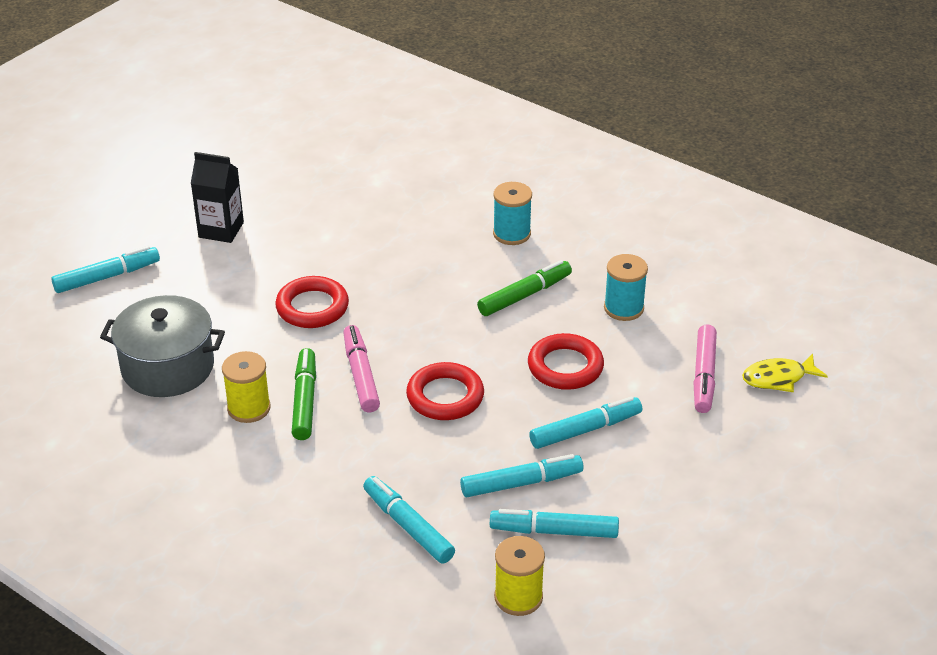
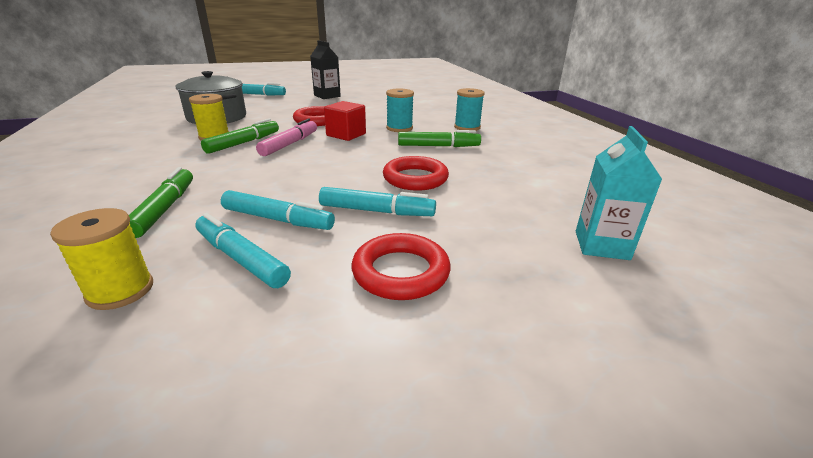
camera: 35 degrees right, 10 degrees down
turquoise marker [363,476,455,564] -> green marker [129,167,193,238]
red ring [406,362,484,420] -> red ring moved to [352,233,451,300]
turquoise spool [604,254,648,321] -> turquoise spool moved to [386,89,414,132]
pink marker [693,325,717,413] -> none
yellow fish [742,354,828,392] -> turquoise carton [576,126,662,260]
none -> red cube [324,101,366,141]

